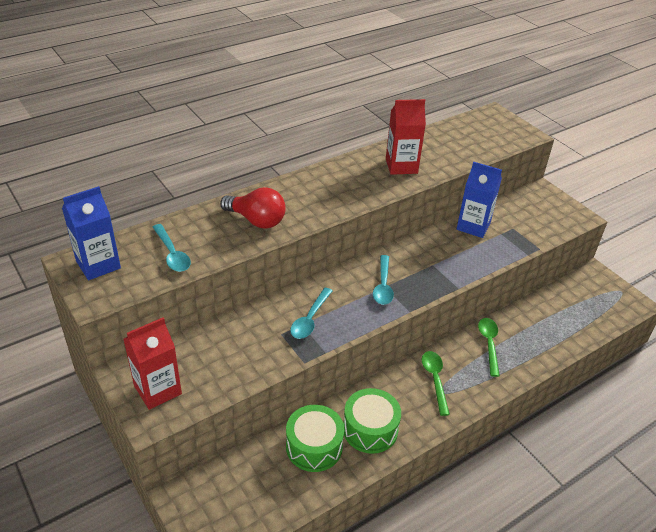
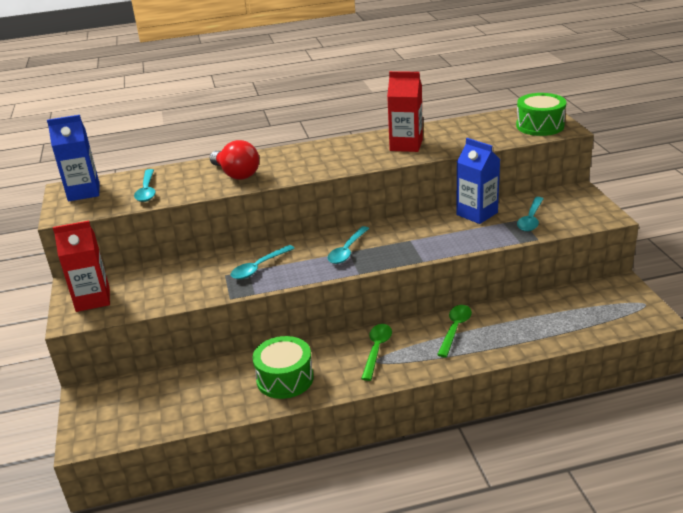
camera: 25 degrees right, 10 degrees down
green drum [286,405,344,472] -> green drum moved to [516,93,566,136]
none -> turquoise spoon [517,197,544,231]

